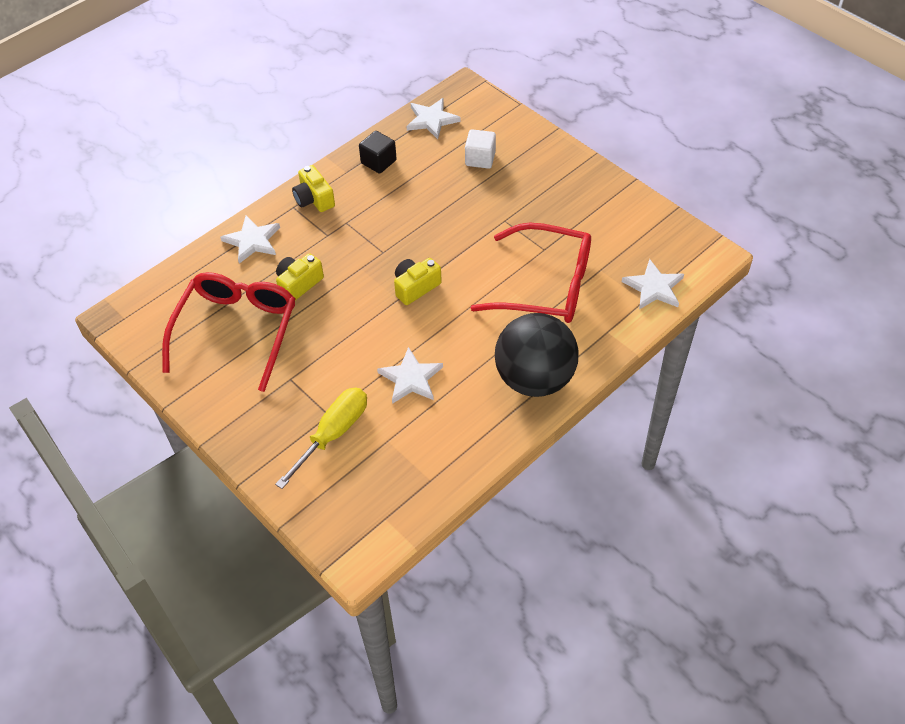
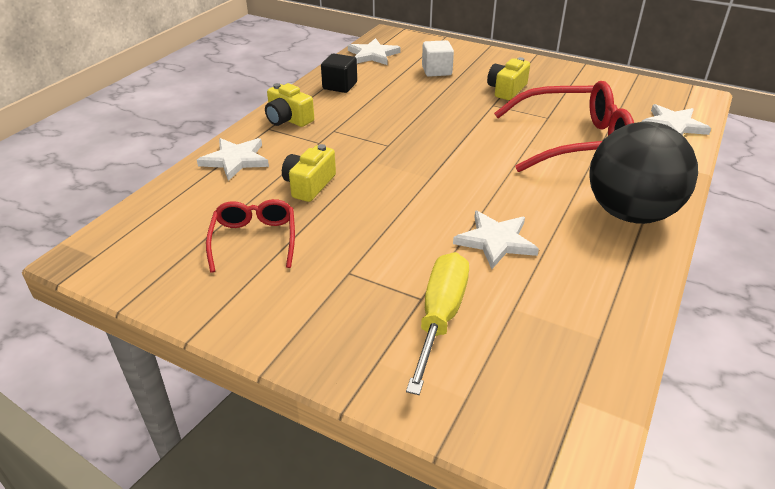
camera: 20 degrees left, 15 degrees down
red glasses [162,272,295,392] -> red glasses [206,199,295,273], size x0.56
yellow camera [394,258,442,305] -> yellow camera moved to [487,57,530,100]

